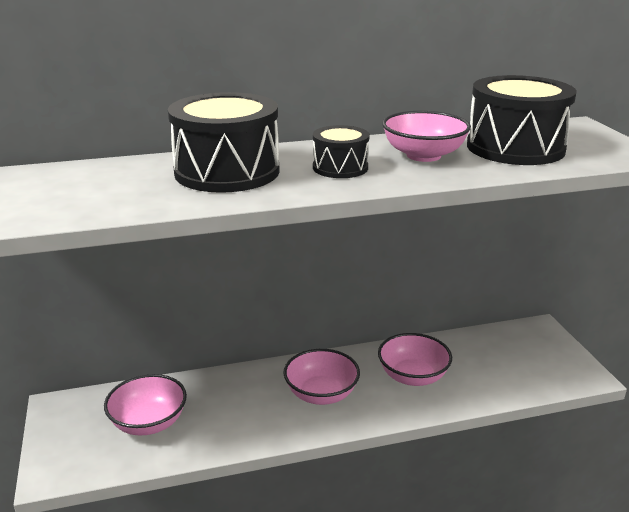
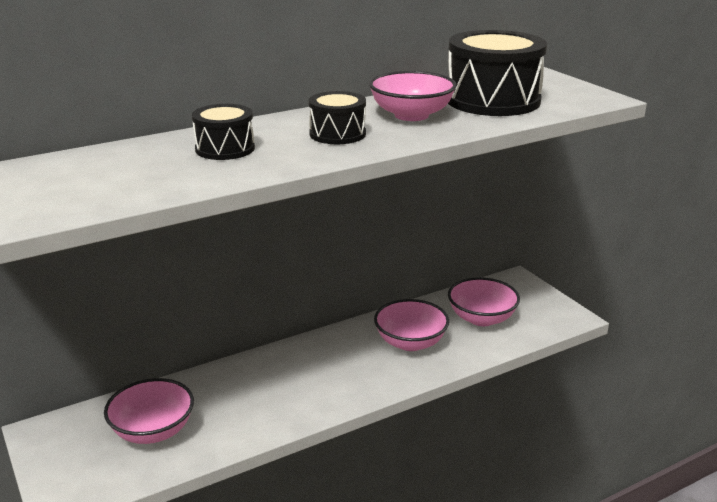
camera: 15 degrees left, 0 degrees up
black drum [168,92,280,193] -> black drum [192,104,255,160], size x0.54
pink bowl [283,349,360,405] -> pink bowl moved to [448,277,520,326]

